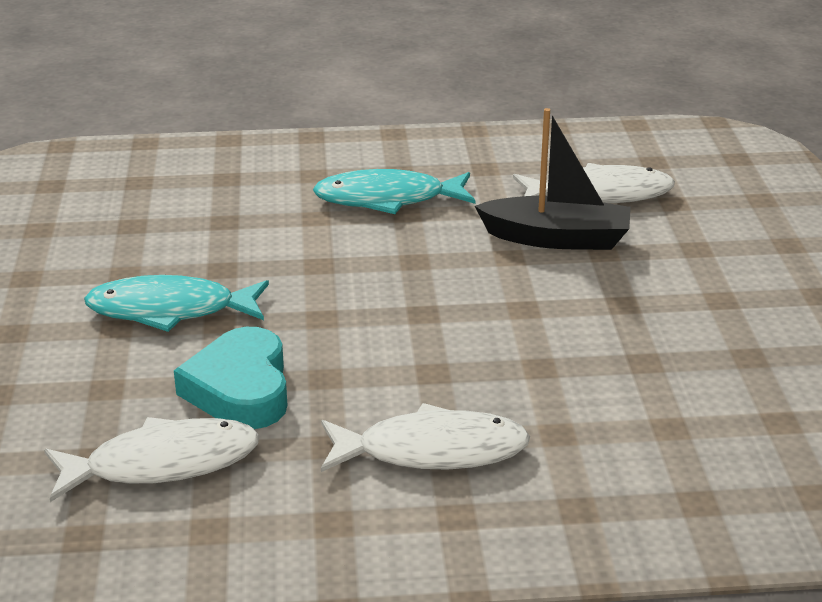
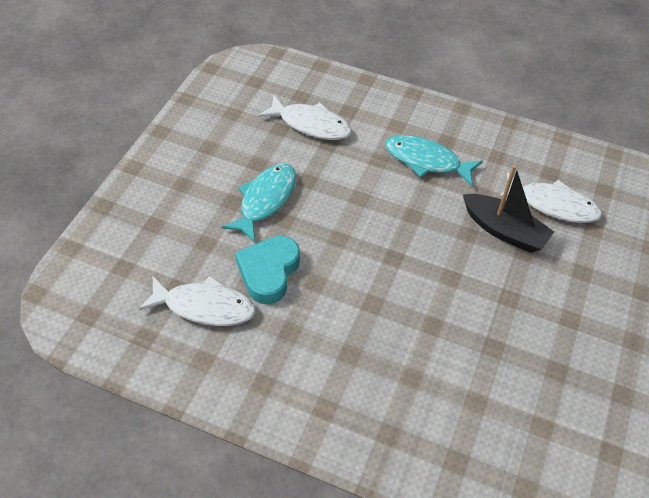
camera: 25 degrees right, 20 degrees up
turquoise fish [84,275,269,332] -> turquoise fish turned 90 degrees clockwise [221,164,296,242]
white fish [321,403,530,472] -> white fish moved to [258,95,352,140]

